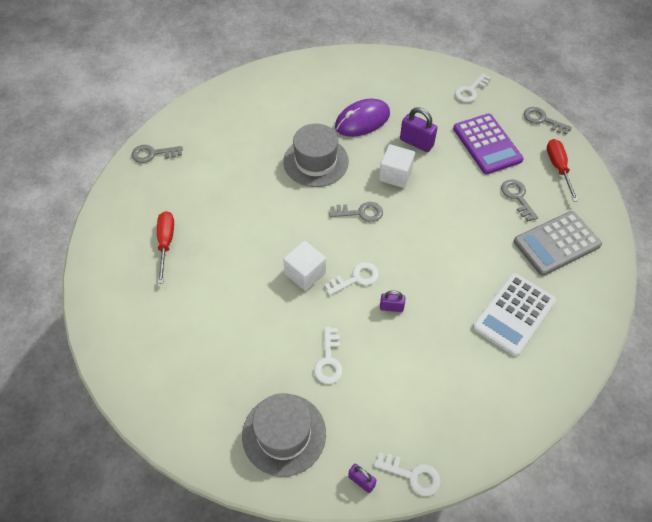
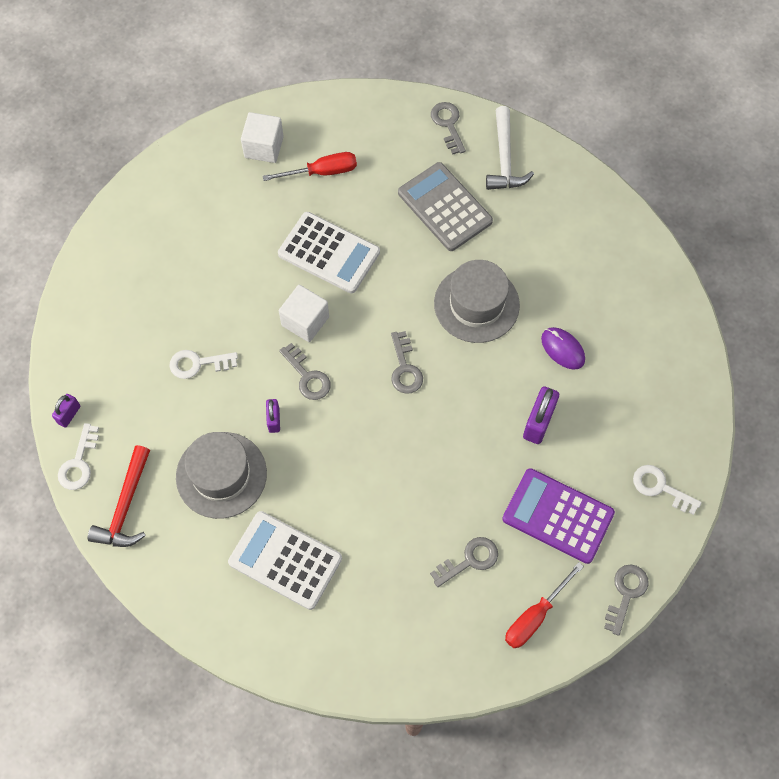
camera: 80 degrees right, 10 degrees up
grey hat [242,393,326,477] -> grey hat moved to [176,432,267,519]
white key [324,262,379,295] -> grey key [279,343,331,400]
purple mouse [335,99,390,137] -> purple mouse [541,327,585,370], size x0.62
white cube [379,144,415,188] -> white cube moved to [241,112,284,163]
purple calculator [453,114,523,174] -> purple calculator turned 60 degrees clockwise [502,468,615,564]
grey calculator [514,211,602,276] -> grey calculator moved to [398,162,493,251]
red screwdriver [547,139,578,202] -> red screwdriver turned 150 degrees clockwise [505,562,584,648]
none -> red hammer [88,445,150,547]
none -> white calculator [278,212,380,293]
none -> white hammer [486,106,534,190]

